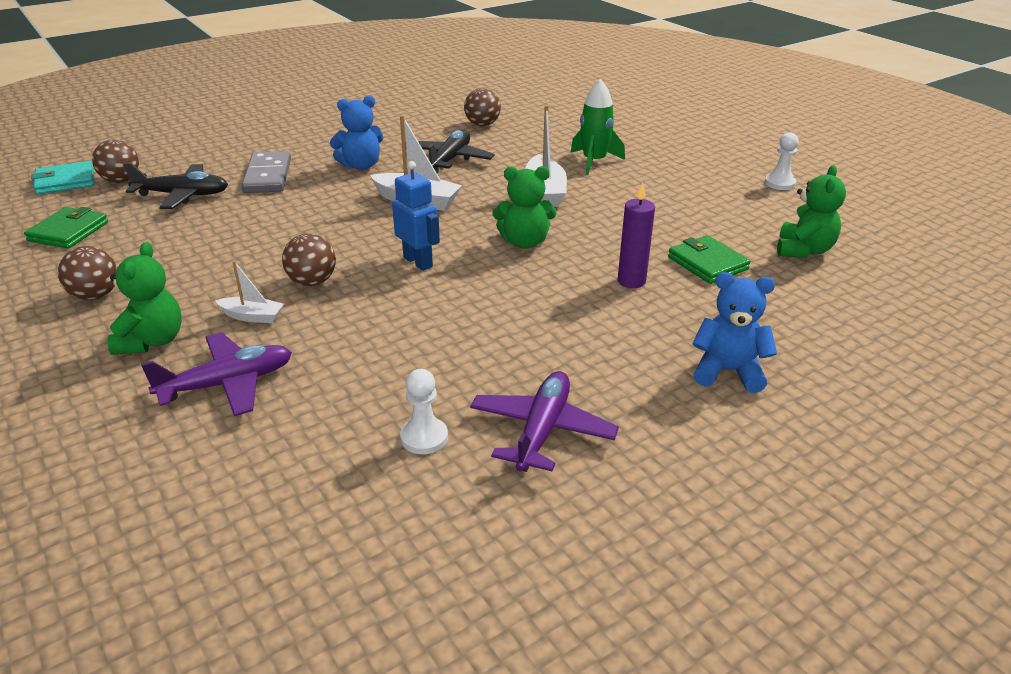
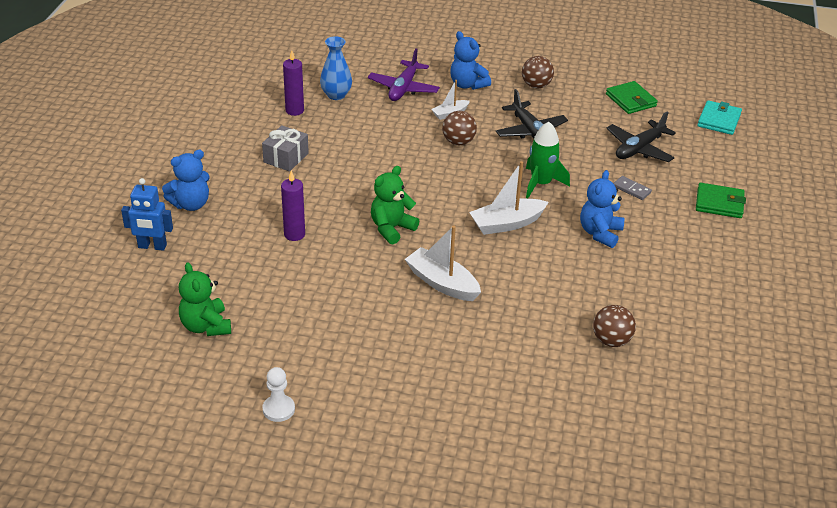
camera: 135 degrees right, 5 degrees up
brown ball [92,140,139,183] -> none
green teddy bear [108,242,182,355] -> blue teddy bear [450,31,491,90]
grey domino [242,151,291,193] -> grey domino [613,176,652,200], size x0.52
blue robot [392,161,440,271] -> blue robot moved to [121,178,173,251]
white pawn [400,369,448,454] -> purple candle [283,50,304,116]
black plane [418,130,495,174] -> black plane moved to [496,89,568,139]
purple plane [470,371,619,472] -> none
green rocket [571,79,625,175] -> green rocket moved to [526,121,570,199]
green wallet [668,235,751,284] -> green wallet moved to [696,183,746,218]
none -> grey gift [262,125,309,171]
none -> blue vase [320,36,352,100]

